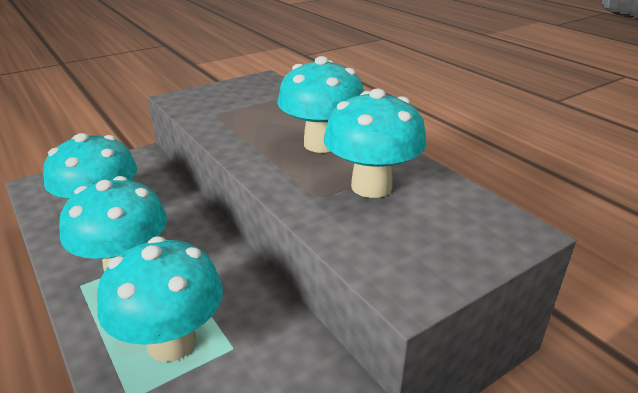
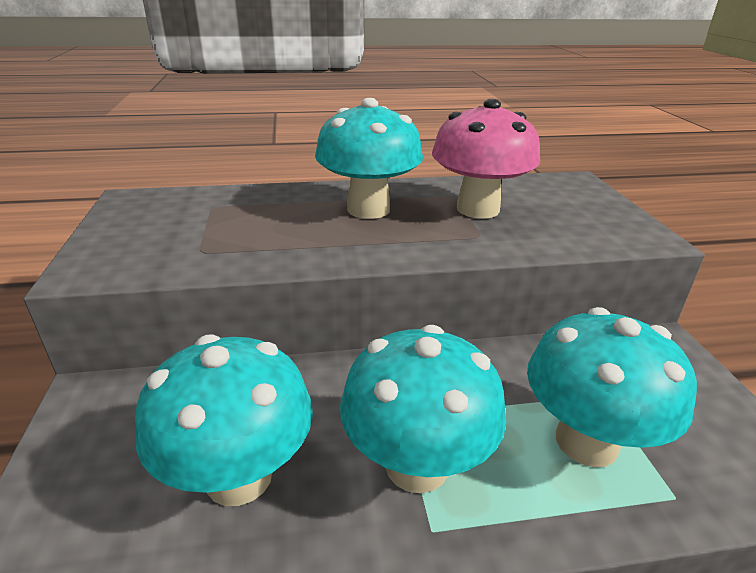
camera: 65 degrees left, 0 degrees up
turquoise mushroom [324,88,426,198] -> pink mushroom [432,99,540,219]

